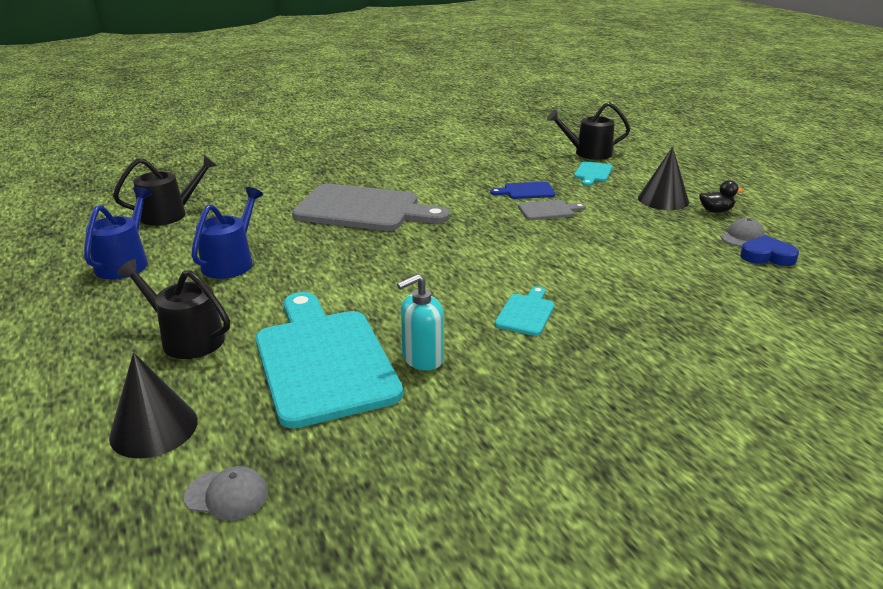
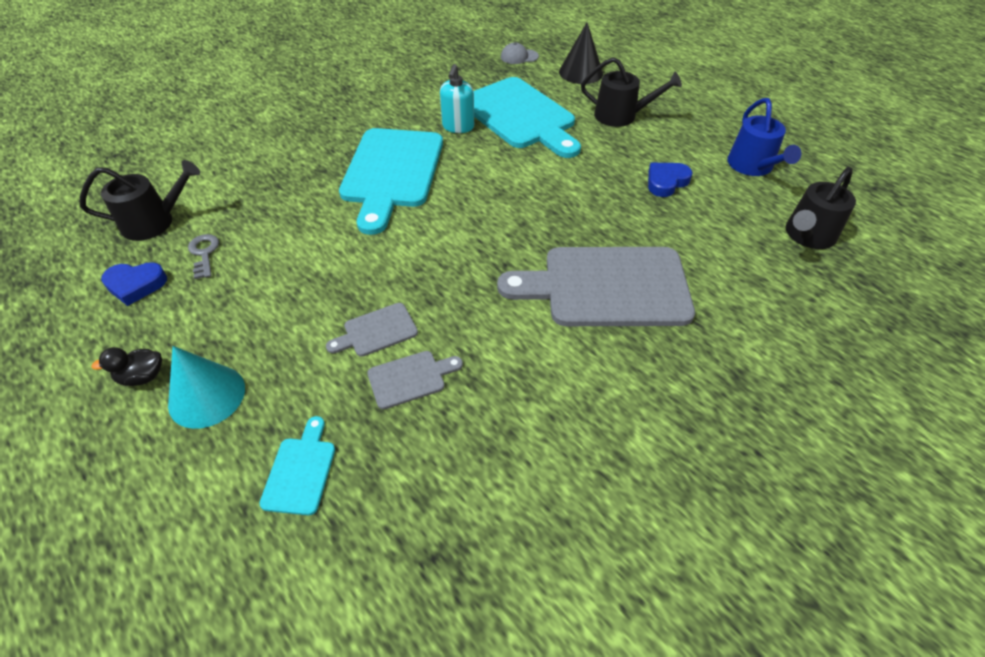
camera: 165 degrees right, 20 degrees up
blue watering can [191,187,263,279] -> blue heart [648,163,692,197]
turquoise soap dispenser [397,274,444,371] -> turquoise soap dispenser turned 150 degrees clockwise [440,64,474,133]
blue cutting board [490,182,555,199] -> grey cutting board [367,351,463,409]
turquoise cutting board [495,286,555,336] -> turquoise cutting board [339,128,443,235], size x2.27
black watering can [547,102,630,160] -> black watering can moved to [80,160,200,241]
black cone [638,147,689,210] -> turquoise cone [168,346,245,429]
grey cap [720,218,765,246] -> none
none -> grey key [188,234,219,279]

